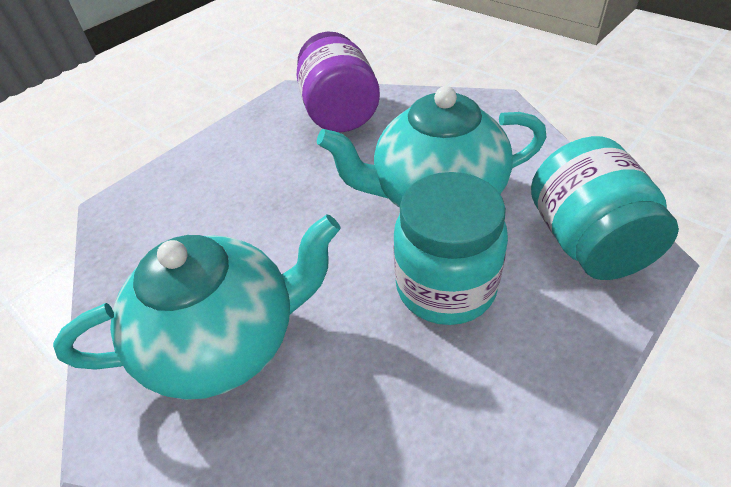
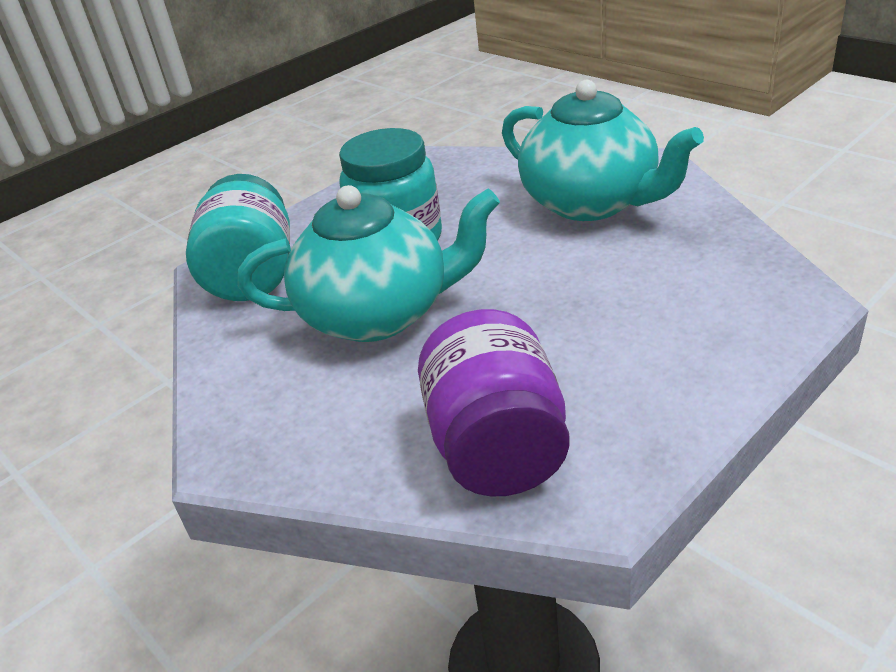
camera: 175 degrees left, 10 degrees down
turquoise teapot [53,214,341,400] -> turquoise teapot turned 120 degrees counterclockwise [502,80,704,221]

